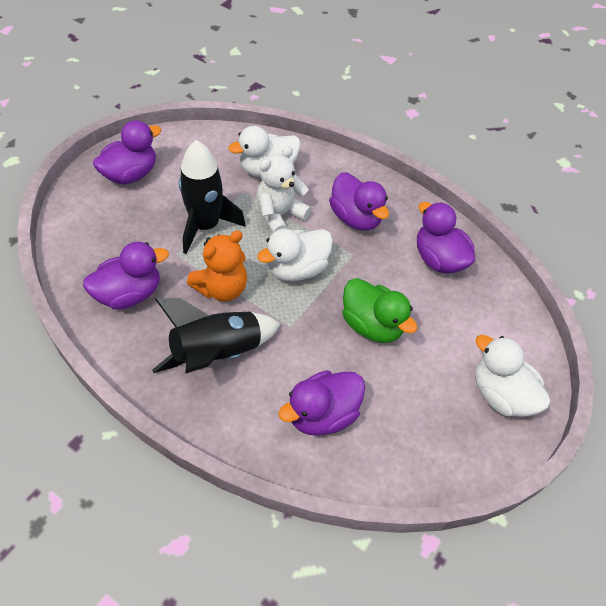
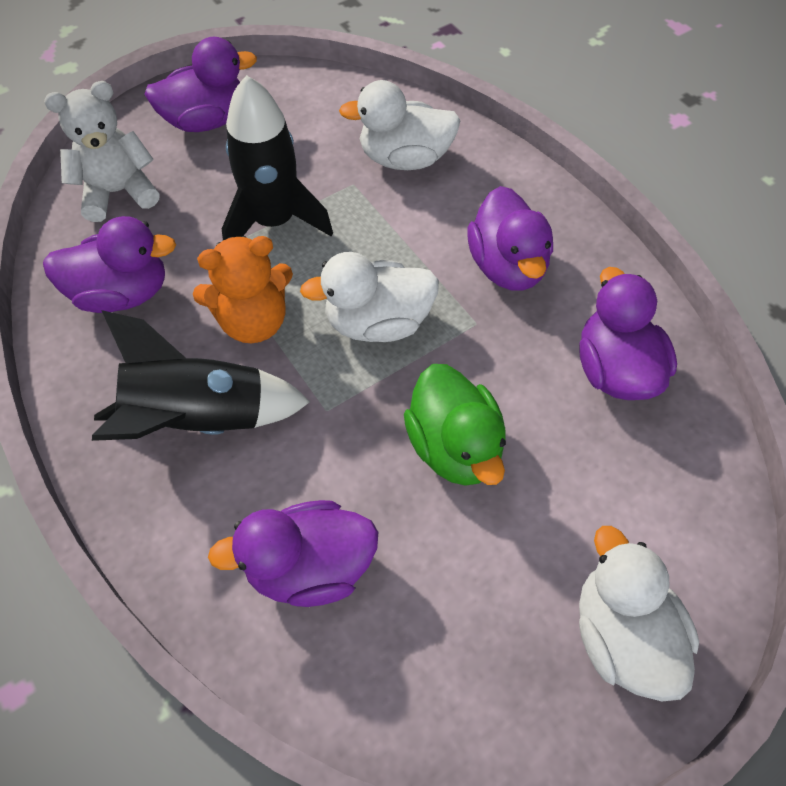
camera: 25 degrees right, 5 degrees up
white teddy bear [256,146,311,233] -> white teddy bear moved to [44,81,159,222]

